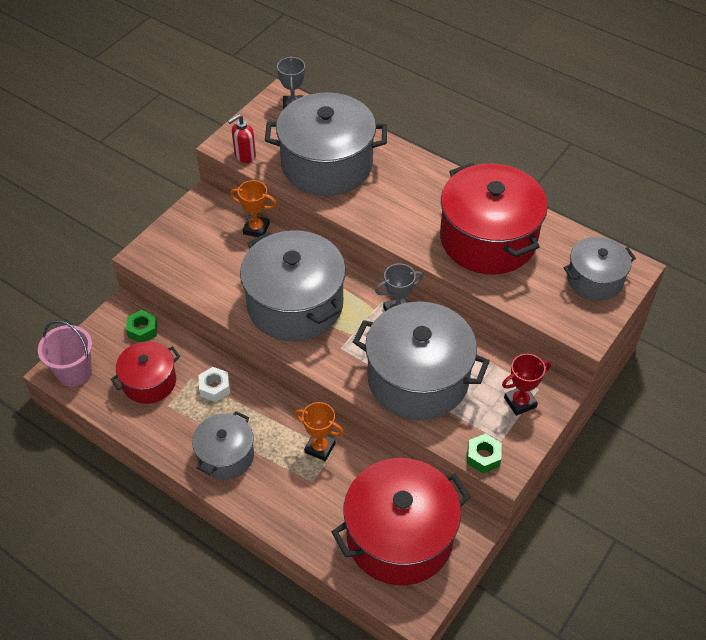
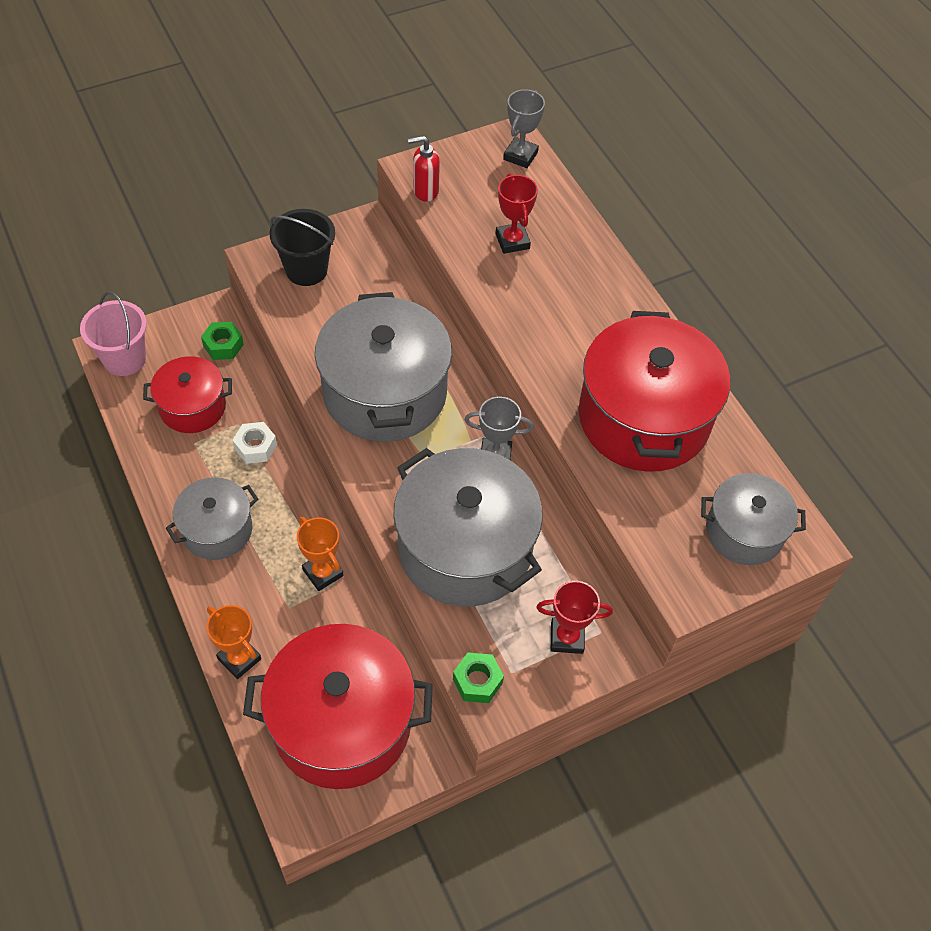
camera: 25 degrees right, 5 degrees up
orange trophy [230,180,277,237] -> orange trophy moved to [207,605,261,679]
grey pot [265,92,387,196] -> red trophy [495,173,538,254]
none -> black bucket [270,209,335,286]

